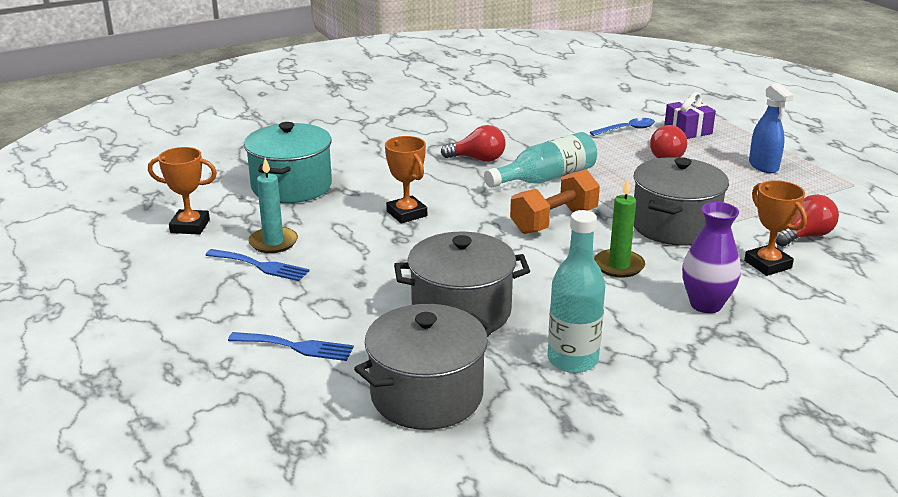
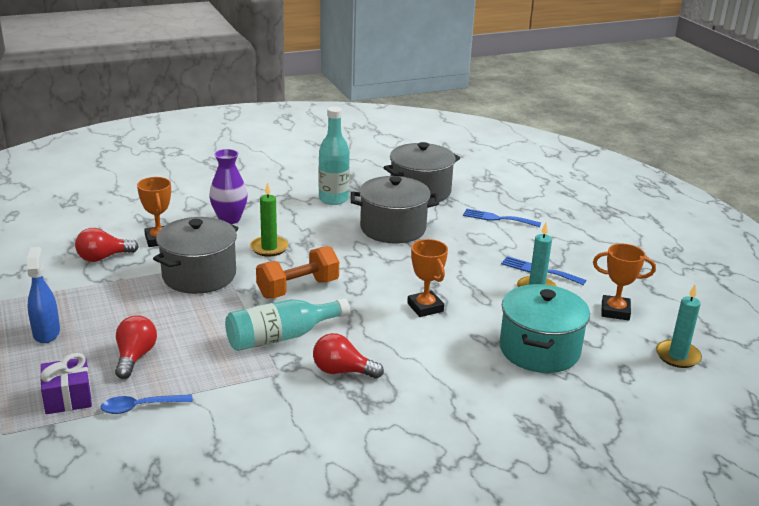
camera: 175 degrees left, 0 degrees up
none -> turquoise candle [656,284,702,368]

